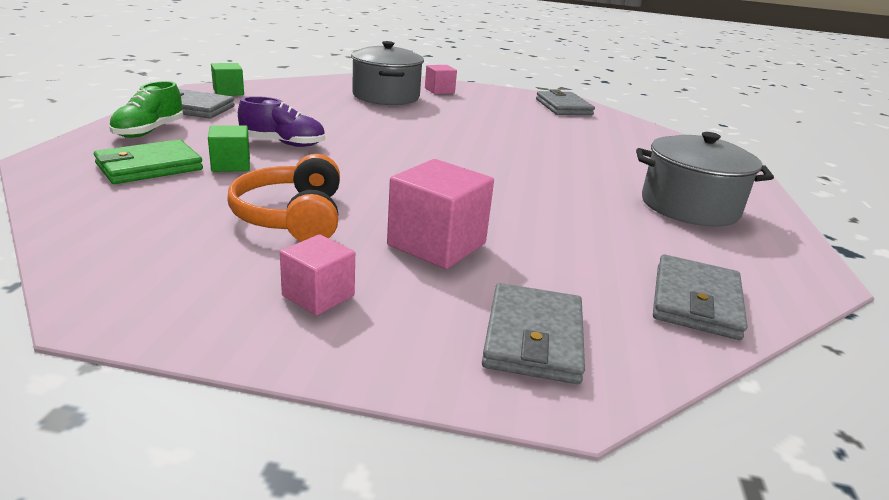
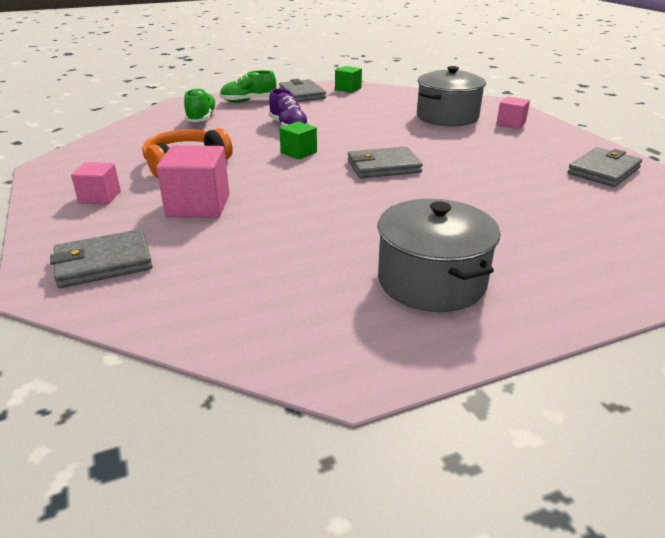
camera: 60 degrees right, 5 degrees up
green wallet [94,139,203,184] -> green shoe [184,88,218,122]
green cube [208,125,250,172] -> green cube moved to [279,121,317,160]
grey wallet [653,254,747,340] -> grey wallet moved to [348,146,423,178]

